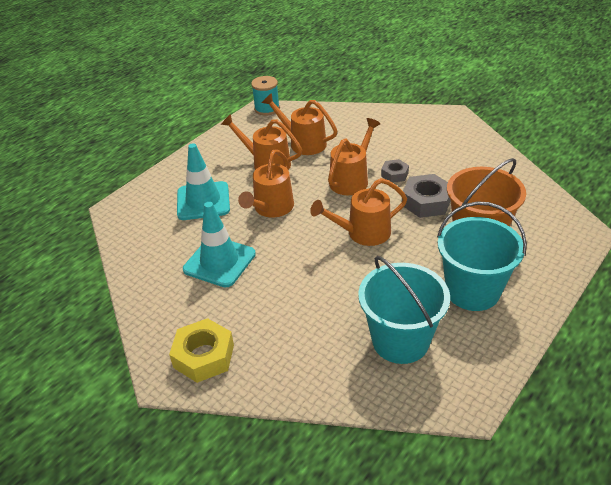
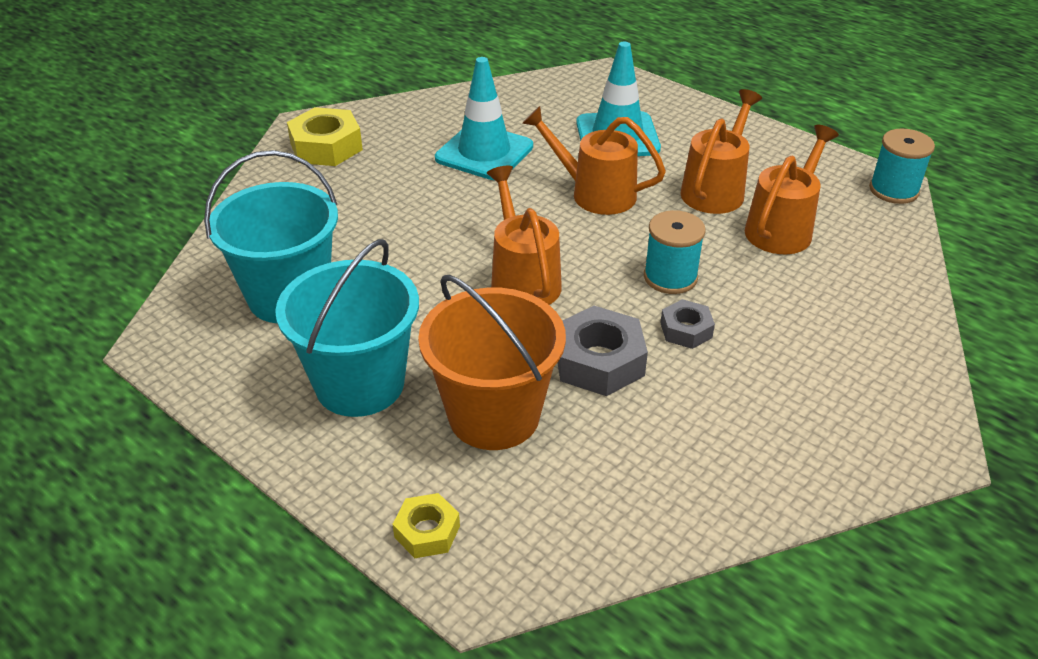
camera: 90 degrees right, 0 degrees up
orange watering can [328,118,380,195] -> turquoise spool [644,210,706,294]
none -> yellow nut [393,493,460,558]

